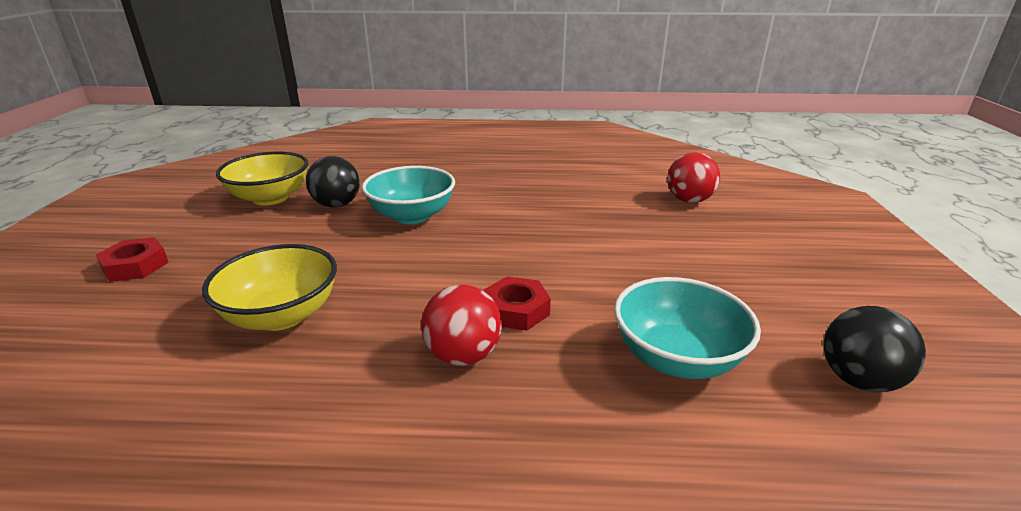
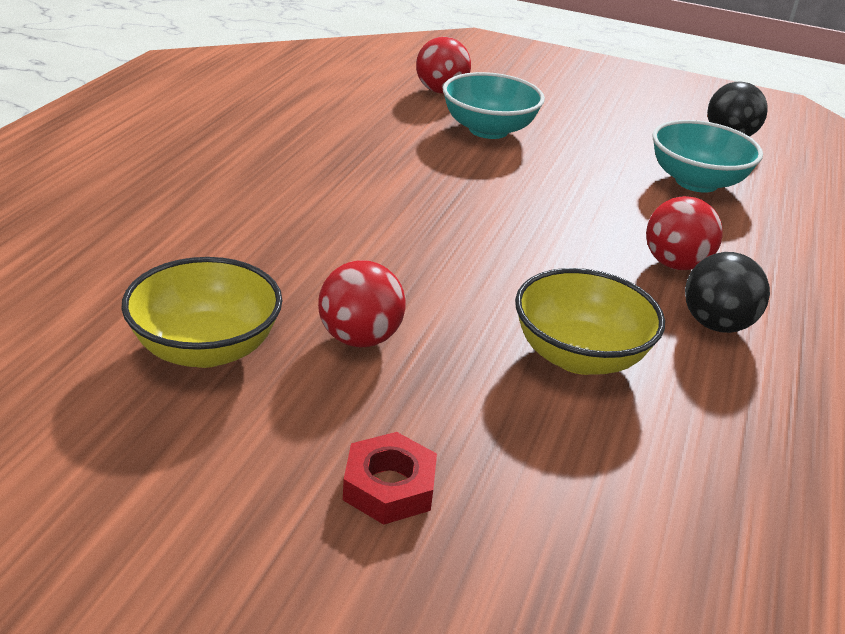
camera: 75 degrees left, 5 degrees up
black ball [306,156,360,208] -> black ball moved to [685,252,770,333]
turquoise bowl [362,166,455,224] -> turquoise bowl moved to [443,72,545,139]
red nut [483,276,551,331] -> none
none -> red ball [318,260,406,348]

